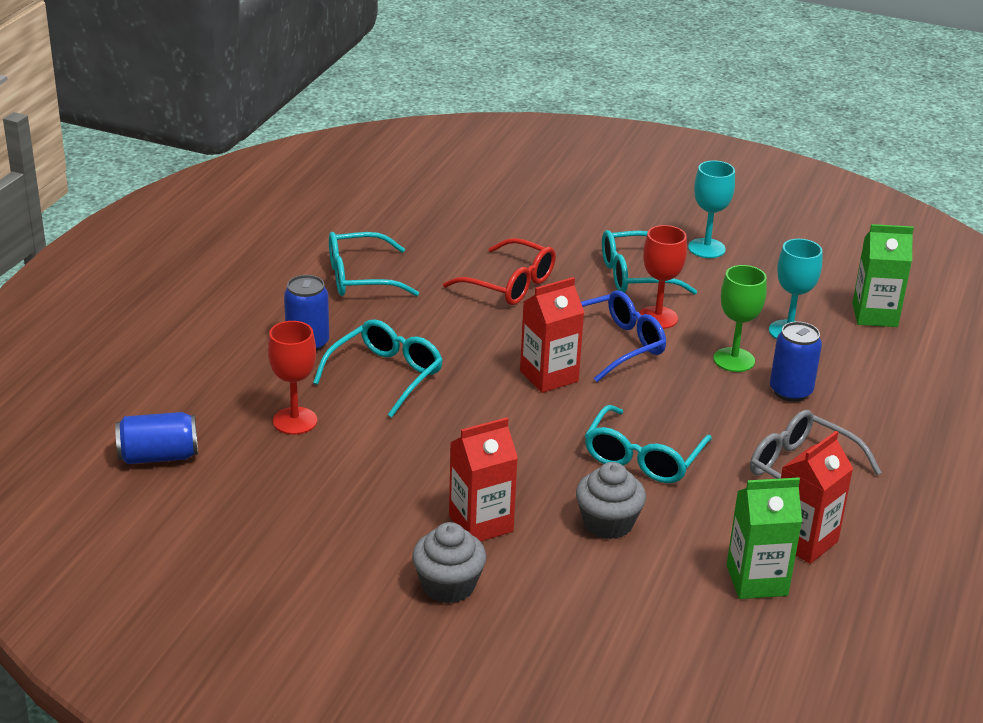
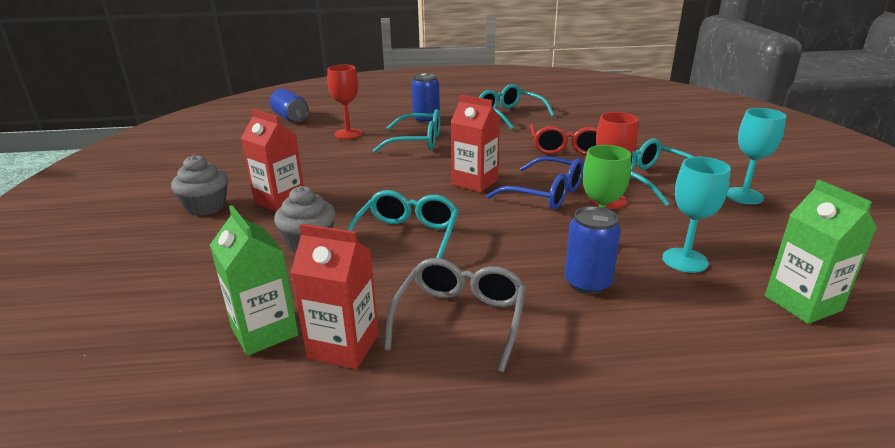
camera: 65 degrees right, 5 degrees down
turquoise glasses [585,405,712,483] -> turquoise glasses turned 105 degrees clockwise [348,190,459,259]

